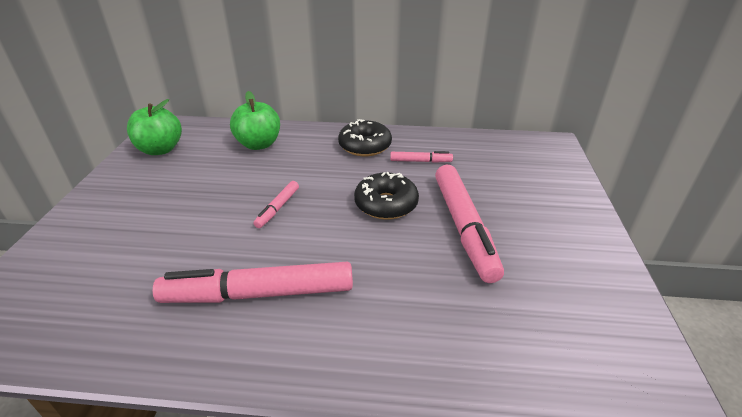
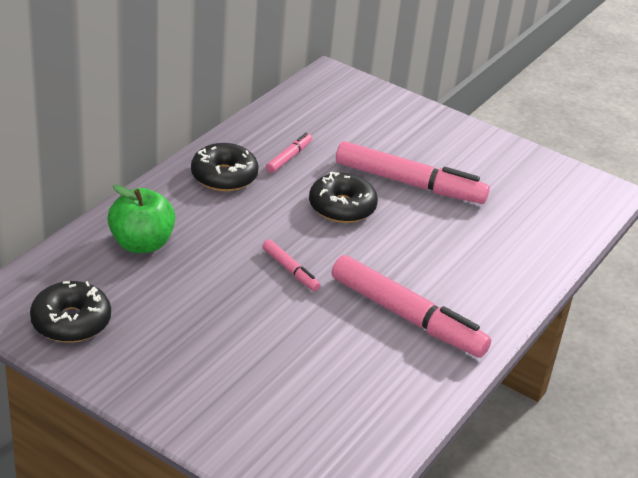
camera: 65 degrees left, 0 degrees up
green apple [127,99,182,155] -> black donut [30,281,111,343]
pink marker [153,262,353,303] -> pink marker turned 75 degrees counterclockwise [332,255,491,357]

